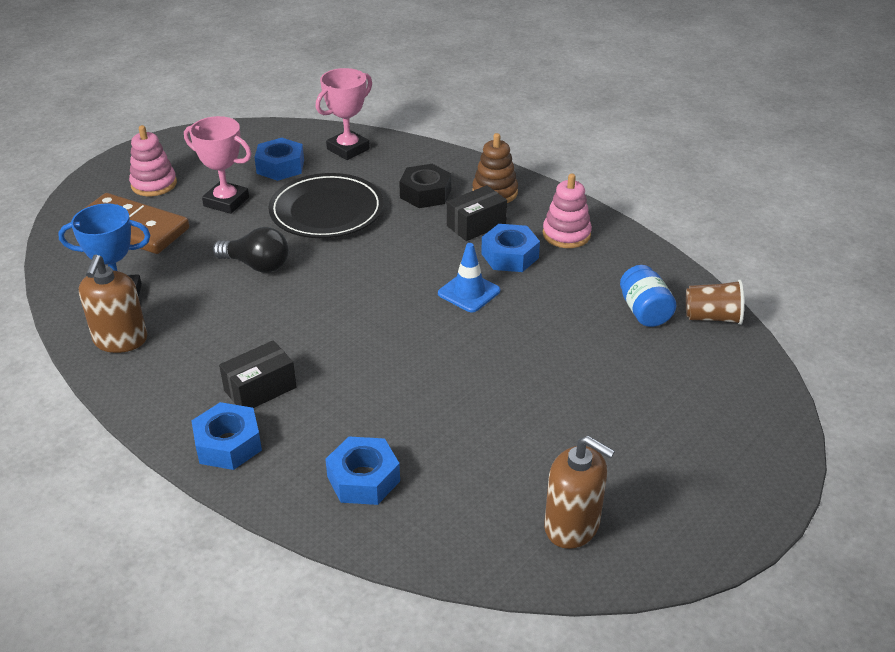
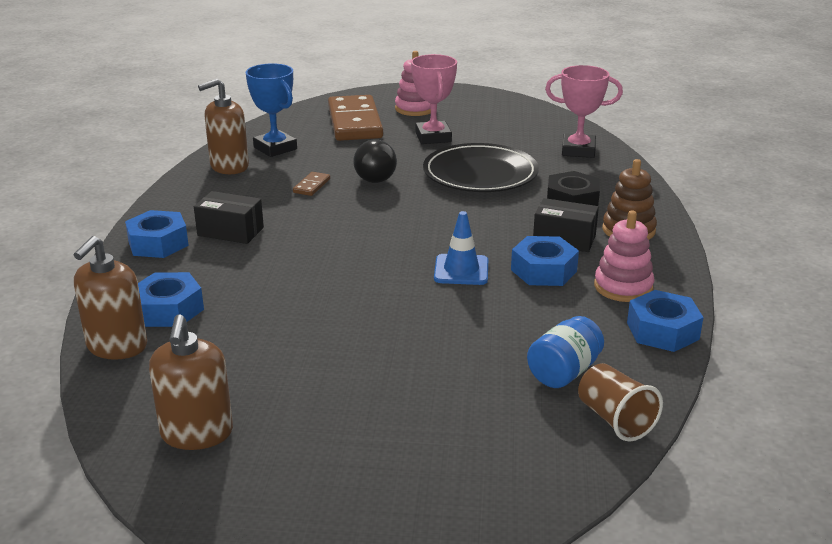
camera: 55 degrees right, 10 degrees down
blue nut [254,138,304,181] -> blue nut moved to [627,290,703,352]
none -> brown soap dispenser [74,236,147,360]
none -> brown domino [293,172,330,196]

